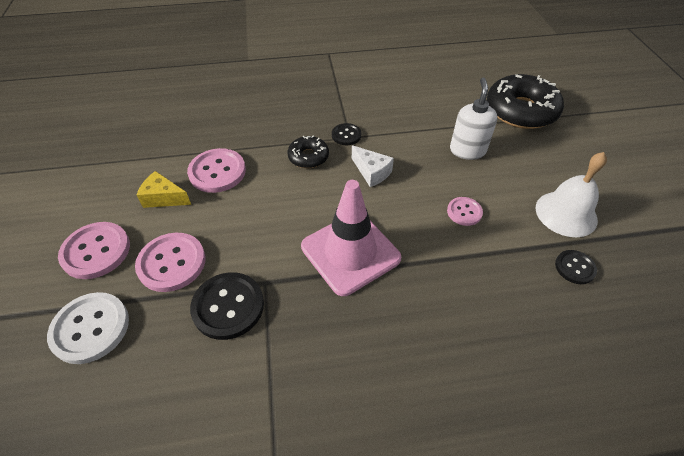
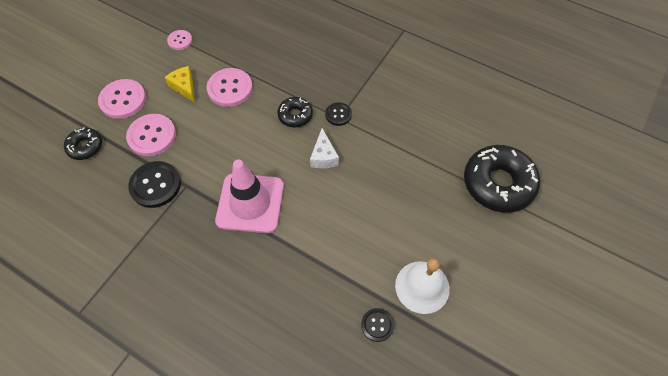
camera: 40 degrees right, 10 degrees up
white button [47,292,129,364] -> black donut [64,127,102,160]
pink button [447,197,483,226] -> pink button moved to [167,30,192,50]
white soap dispenser [450,78,497,160] -> none

